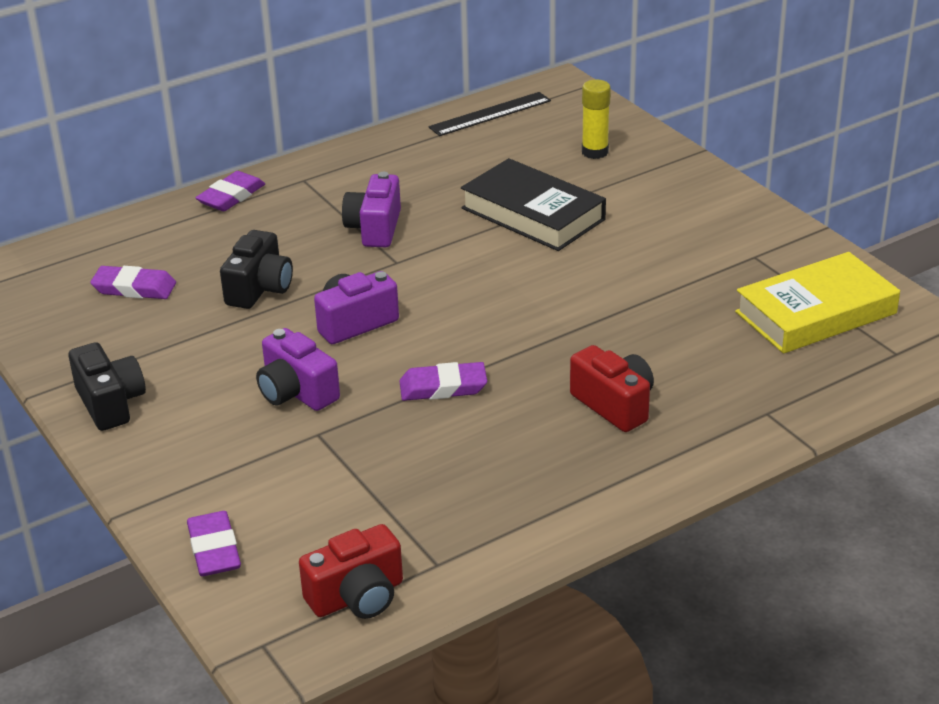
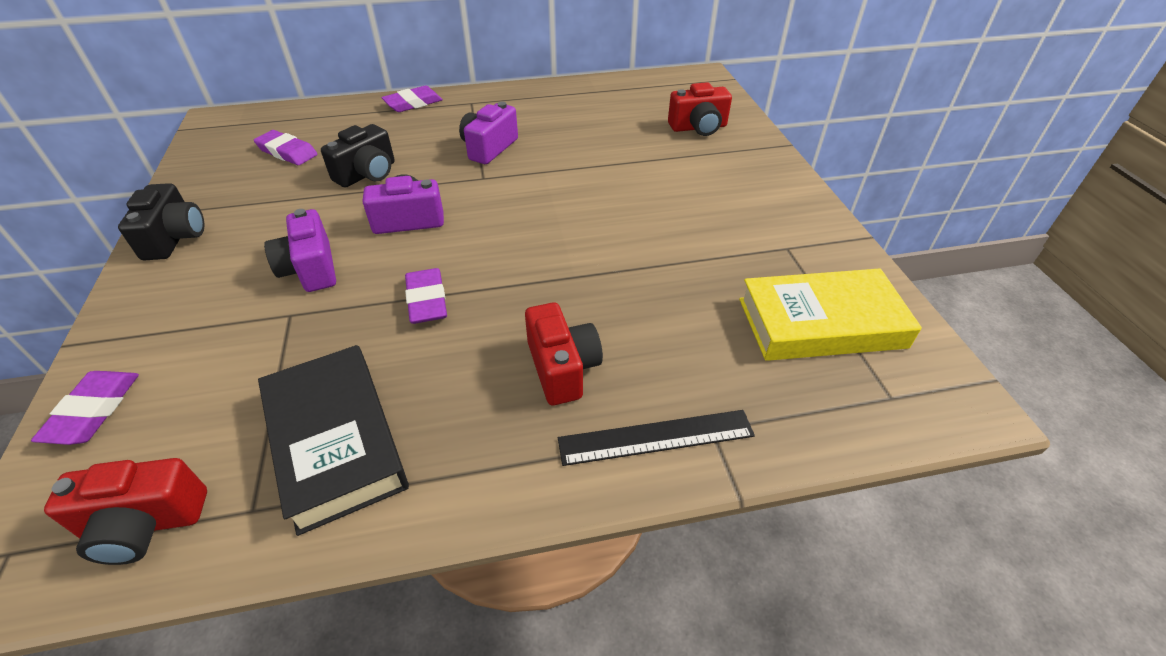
camera: 20 degrees right, 10 degrees up
purple eraser [399,362,487,401] -> purple eraser turned 60 degrees clockwise [405,268,447,324]
black ruler [428,92,551,136] -> black ruler moved to [558,410,755,466]
black book [461,158,606,251] -> black book moved to [258,345,409,536]
yellow glue stick [582,80,611,159] -> red camera [668,82,732,136]

